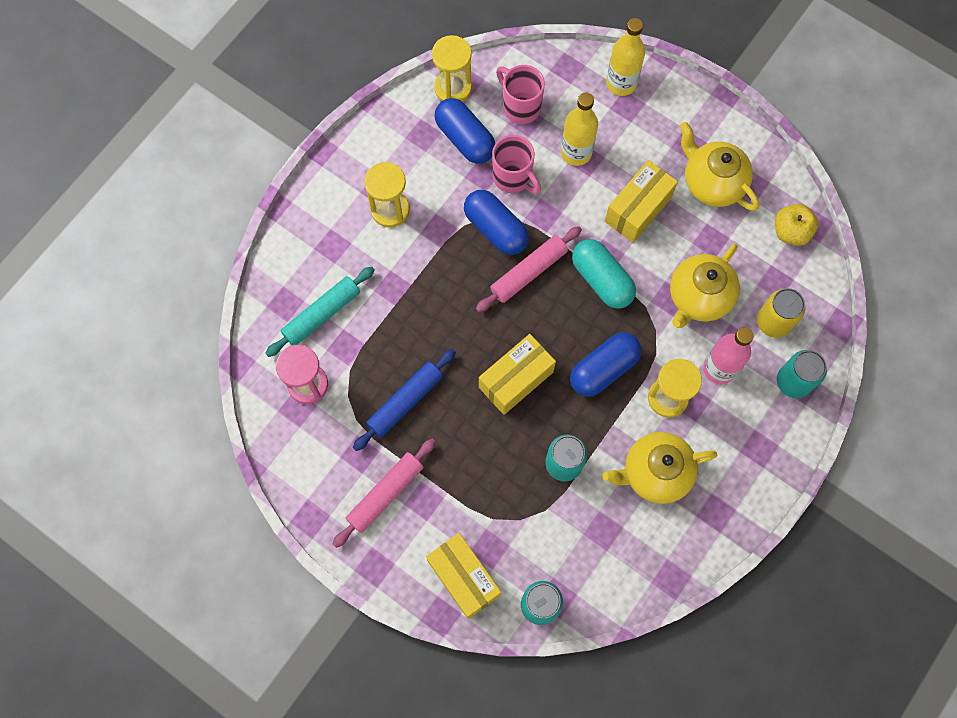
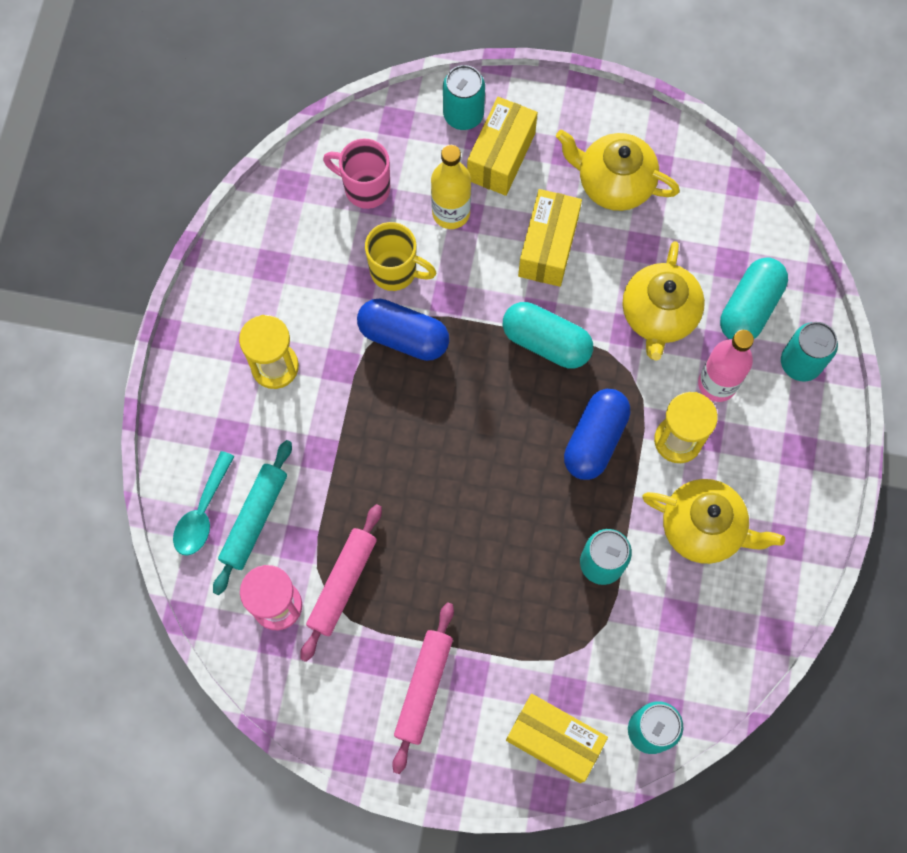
camera: 25 degrees left, 0 degrees up
blue rolling pin [353,349,456,451] -> none
yellow hourglass [432,35,472,102] -> none
blue capsule [434,98,495,164] -> none
pink rolling pin [476,226,582,312] -> pink rolling pin moved to [300,504,382,662]
yellow box [479,334,556,415] -> yellow box moved to [467,97,538,196]
pink mug [492,135,541,194] -> yellow mug [365,222,436,291]
yellow teapot [602,432,717,504] -> yellow teapot turned 120 degrees counterclockwise [642,479,785,564]
yellow bottle [606,18,645,96] -> turquoise can [443,65,485,130]
yellow can [757,288,806,338] -> turquoise capsule [720,258,788,339]
yellow apple [775,204,818,246] -> none
none -> turquoise spoon [173,451,235,556]

